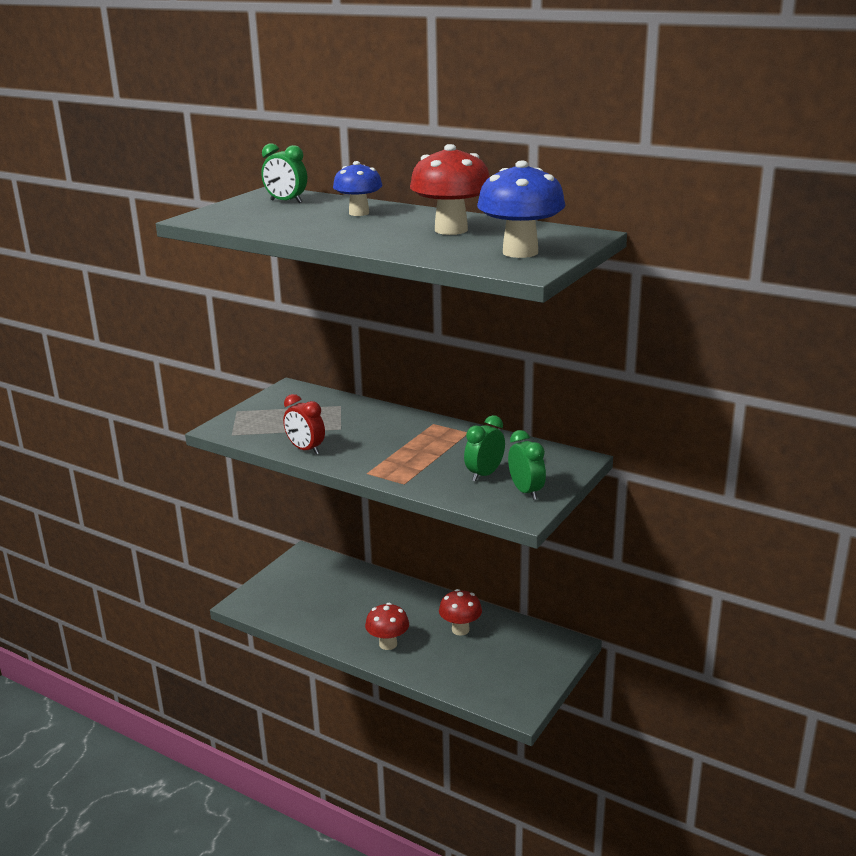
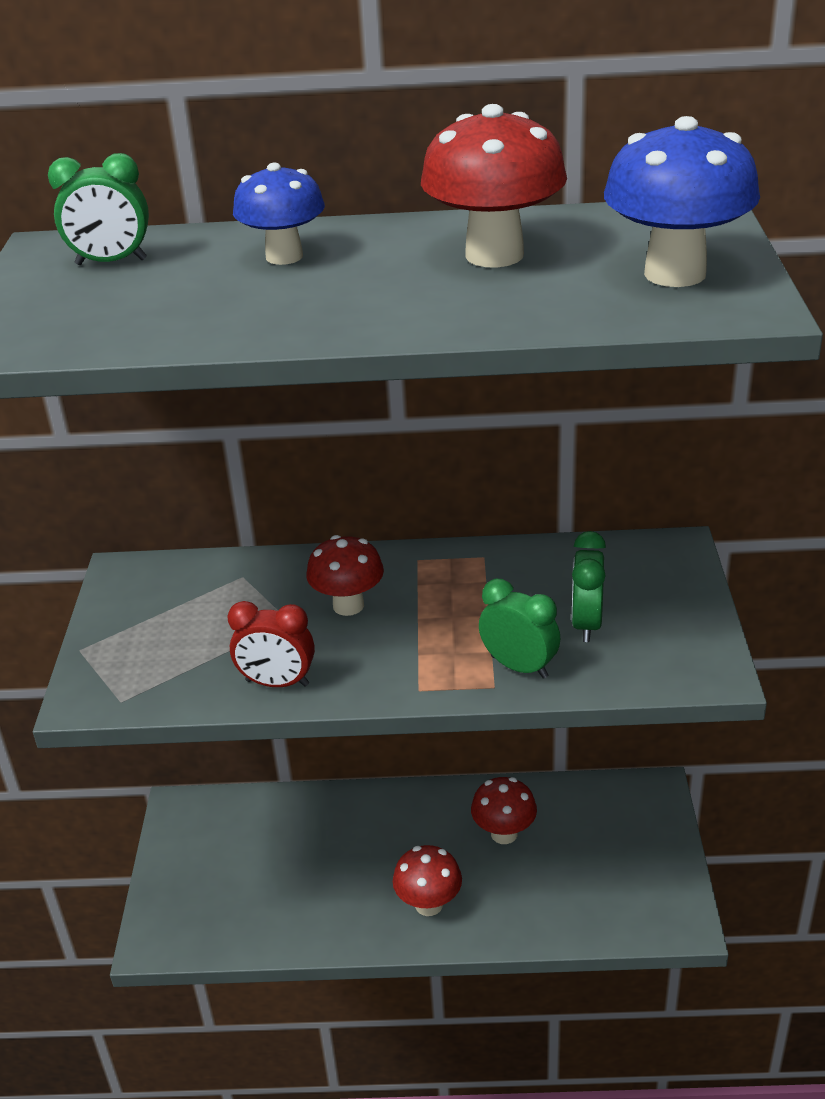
camera: 30 degrees left, 10 degrees up
green clock [508,430,546,500] -> green clock moved to [479,579,560,679]
none -> red mushroom [306,535,384,616]

